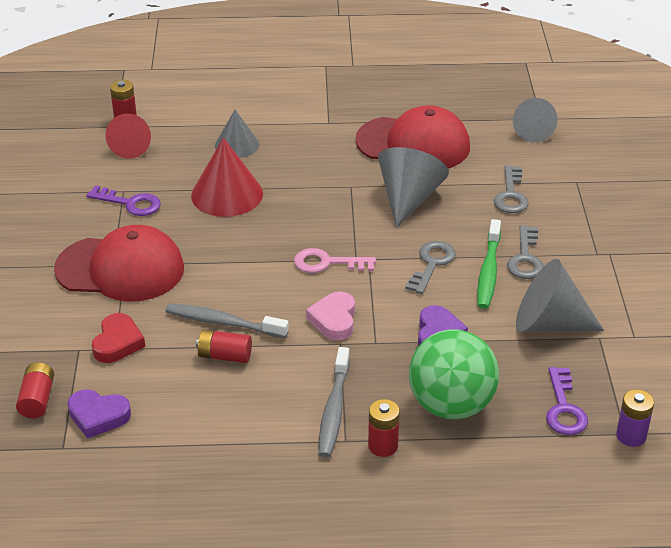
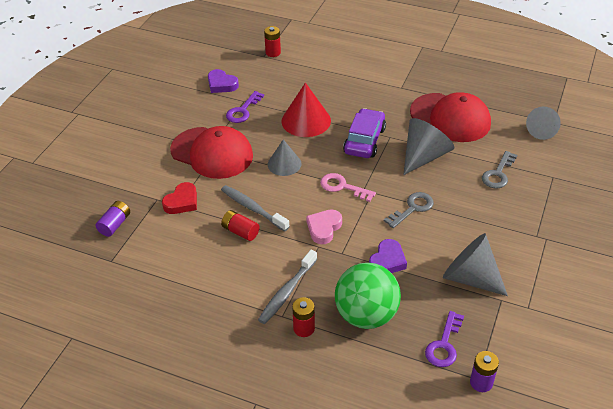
camera: 25 degrees right, 5 degrees up
red battery [16,362,54,418] -> purple battery [96,201,130,237]
purple heart [67,390,131,439] -> purple heart moved to [208,69,239,93]
purple key [86,185,161,216] -> purple key turned 75 degrees clockwise [226,91,264,123]
red cone [106,114,151,159] -> none
grey cone [215,110,259,158] -> grey cone moved to [268,139,302,176]
green toothbrush [477,219,501,309] -> none
grey key [507,225,544,279] -> none
none -> purple car [343,108,386,158]

